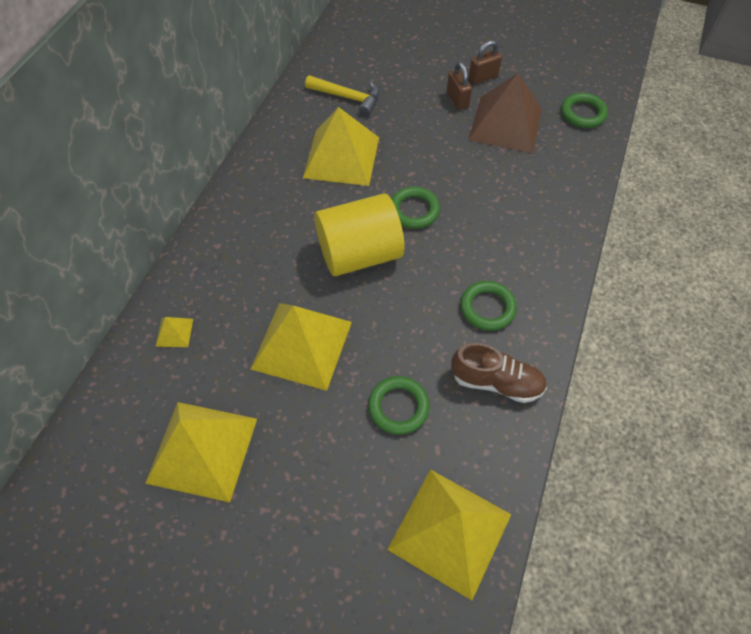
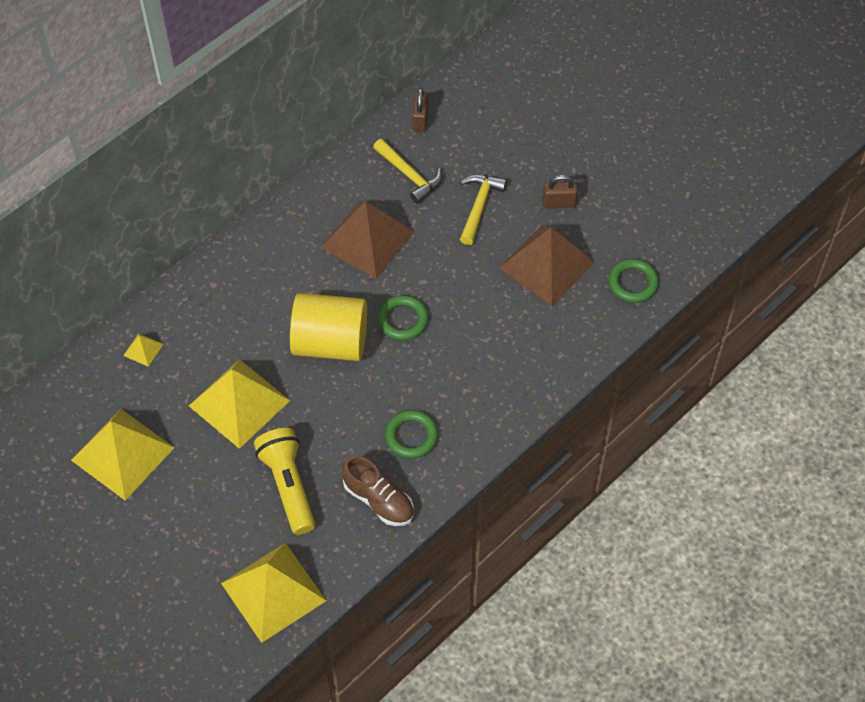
camera: 25 degrees right, 0 degrees up
yellow pyramid [303,107,379,186] -> brown pyramid [321,201,415,279]
green ring [368,376,430,435] -> yellow flashlight [254,428,315,535]
brown padlock [447,61,472,110] -> brown padlock moved to [412,88,428,132]
none -> yellow hammer [460,174,507,245]

